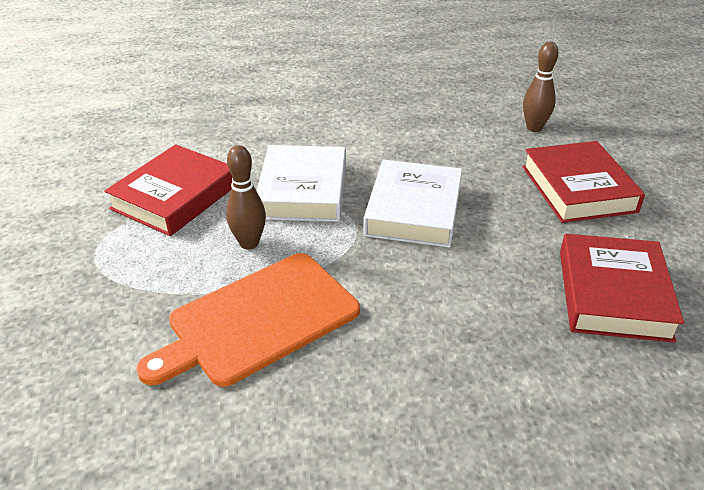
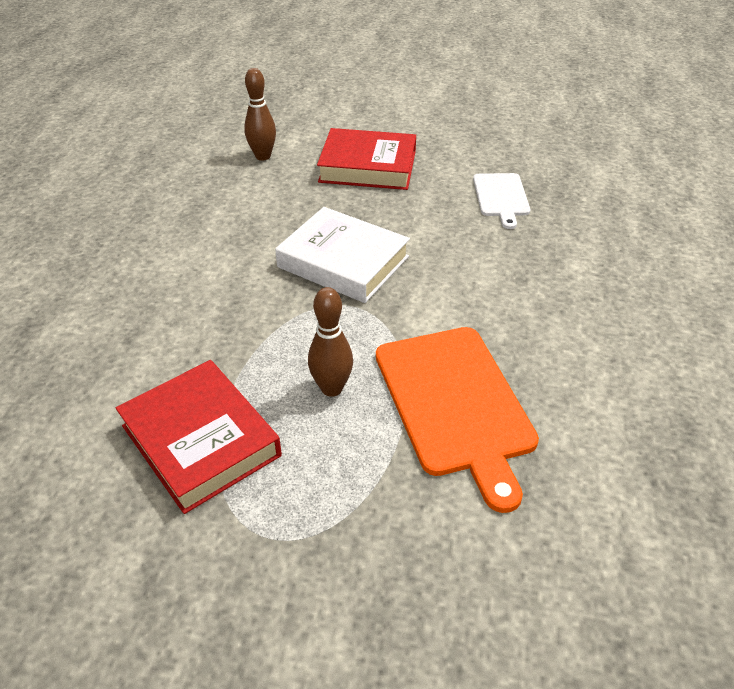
camera: 70 degrees left, 5 degrees up
white book [256,145,346,222] -> none
red book [560,234,684,343] -> white cutting board [473,173,531,229]

